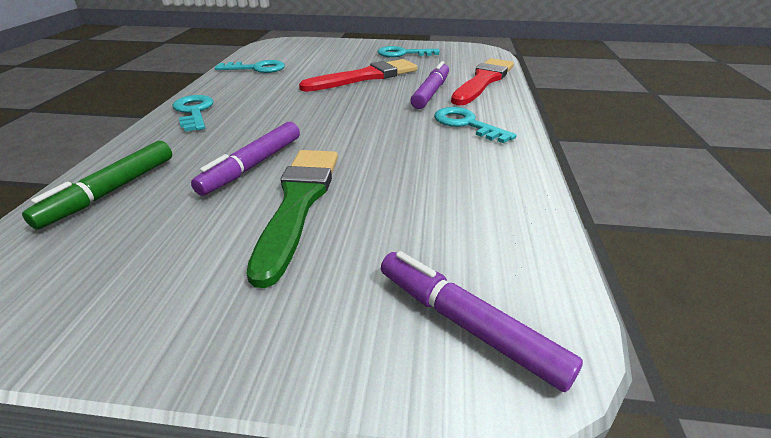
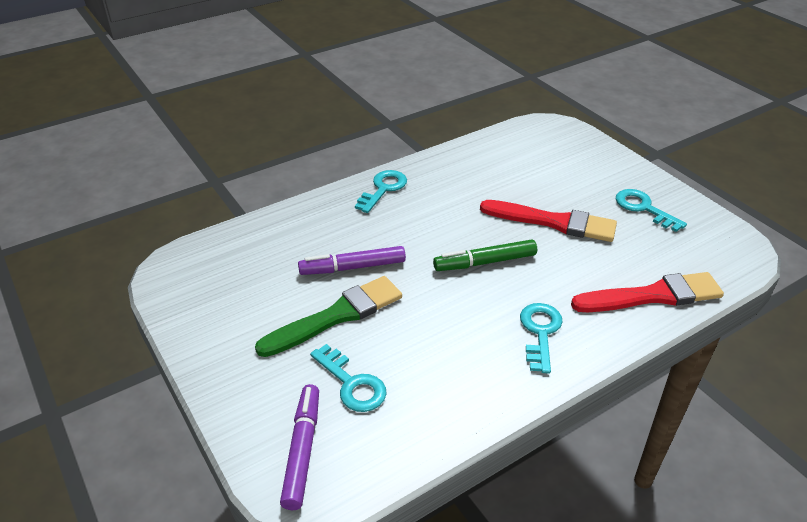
camera: 50 degrees right, 5 degrees up
green marker [22,141,172,230] -> green marker moved to [433,239,537,271]
turquoise key [215,60,285,73] -> turquoise key moved to [310,344,387,412]
purple marker [410,61,449,109] -> none

